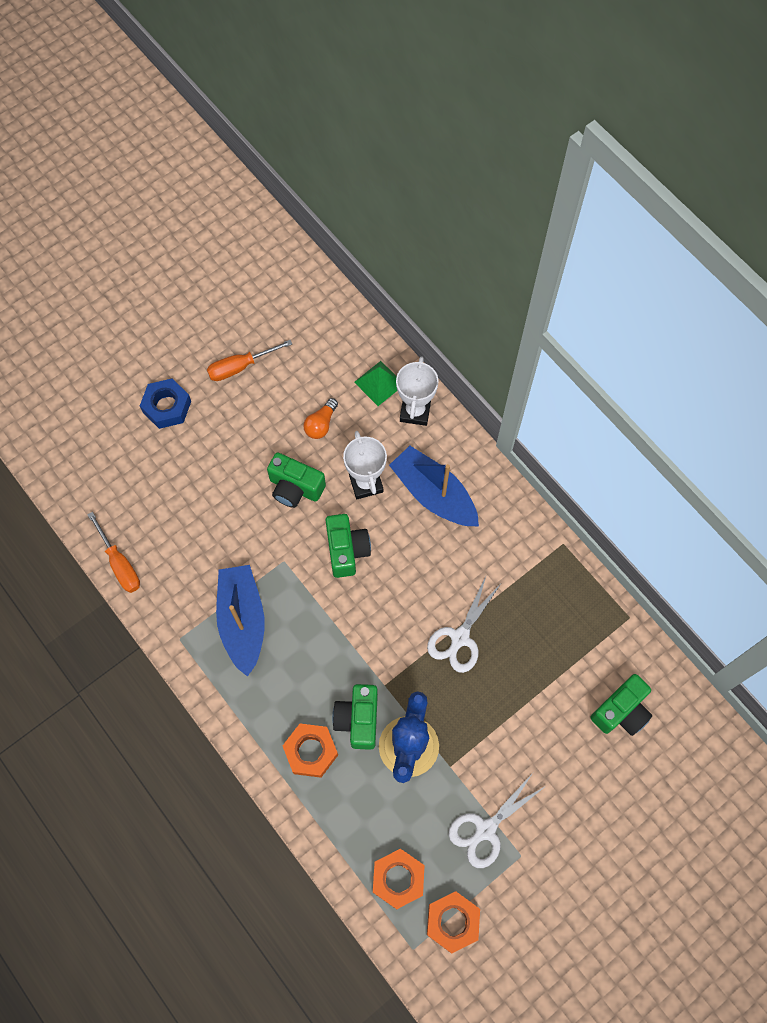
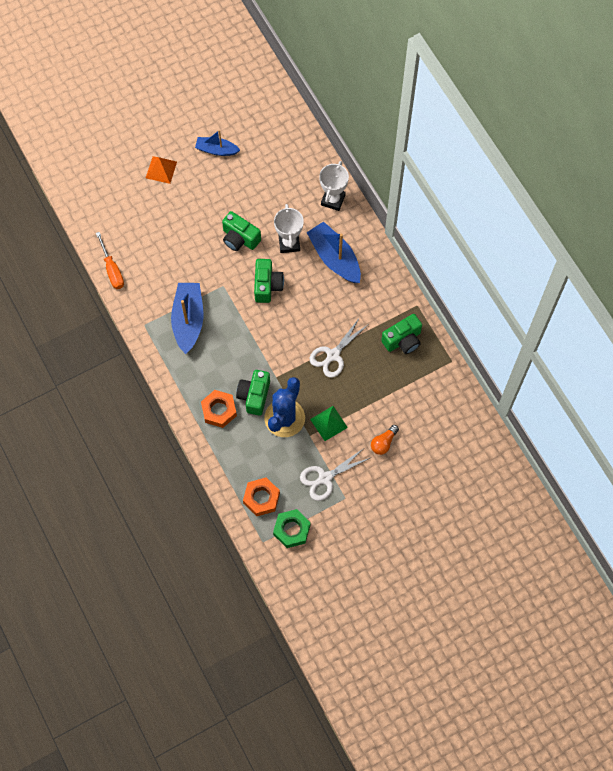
camera: 10 degrees right, 0 degrees up
blue nut [140,379,191,429] -> orange pyramid [146,156,177,184]
orange screwdriver [207,340,292,381] -> blue boat [195,130,240,156]
orange light bulb [303,398,338,439] -> orange light bulb moved to [371,425,399,455]
green pyramid [354,361,397,406] -> green pyramid moved to [310,406,348,441]
orange nut [427,891,480,953] -> green nut [273,509,311,548]
green camera [590,674,652,736] -> green camera moved to [381,314,422,354]

